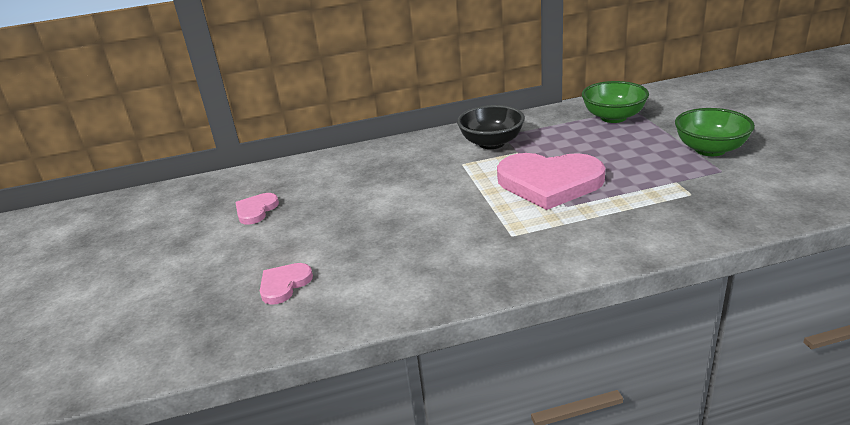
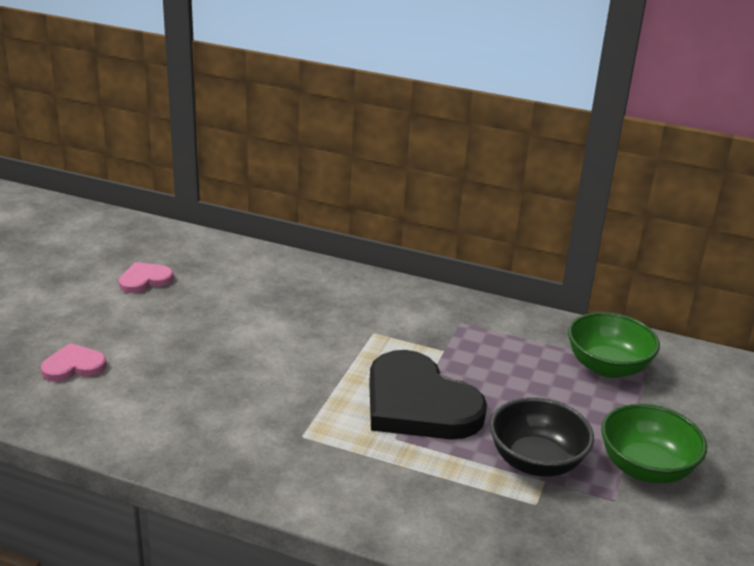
camera: 30 degrees right, 0 degrees up
black bowl [457,105,525,149] -> black bowl moved to [490,397,594,477]
pink heart [497,153,605,210] -> black heart [369,350,487,439]

